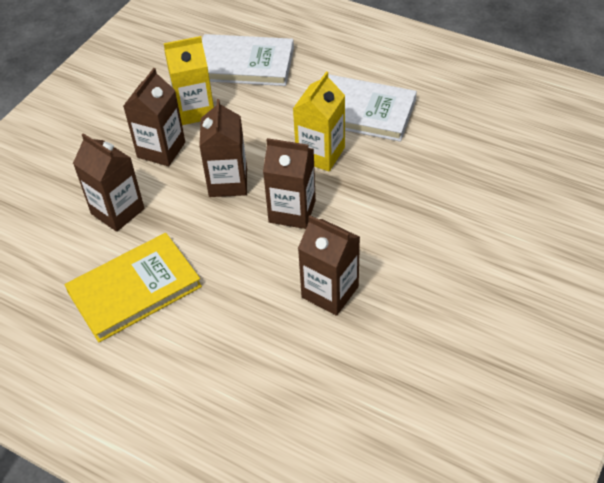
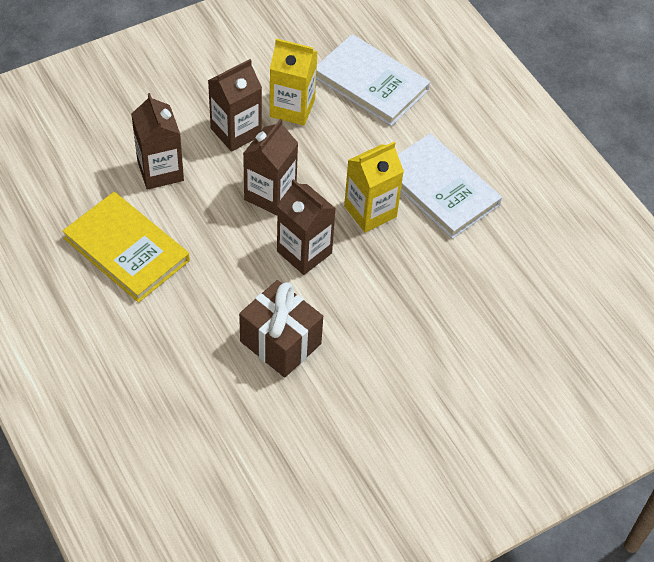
camera: 25 degrees right, 5 degrees up
yellow book [65,233,202,342] -> yellow book turned 45 degrees clockwise [62,192,190,303]
brown carton [298,215,360,316] -> brown gift [239,280,323,378]

